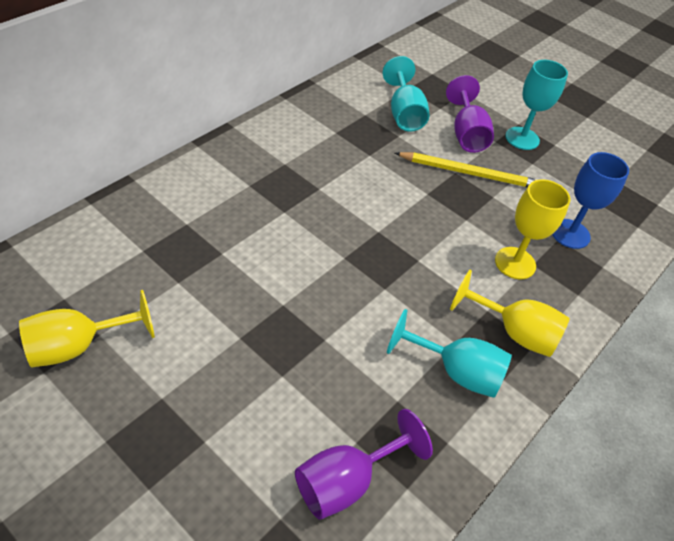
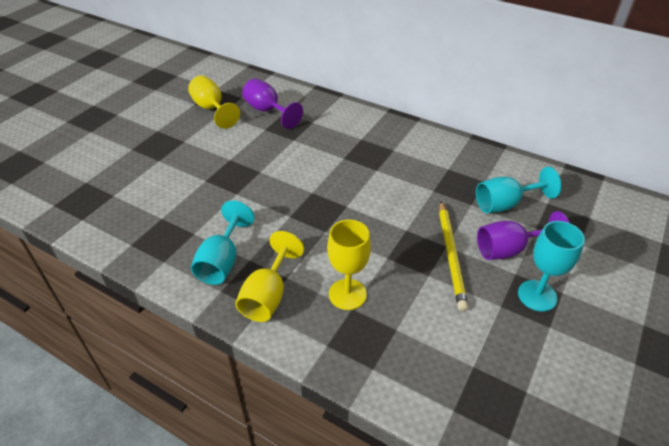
camera: 85 degrees right, 5 degrees down
purple goblet [295,409,433,520] -> purple goblet moved to [242,78,303,129]
blue goblet [552,152,629,249] -> none

